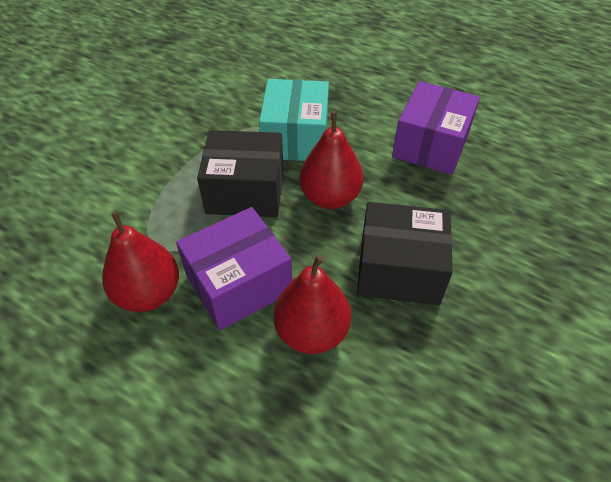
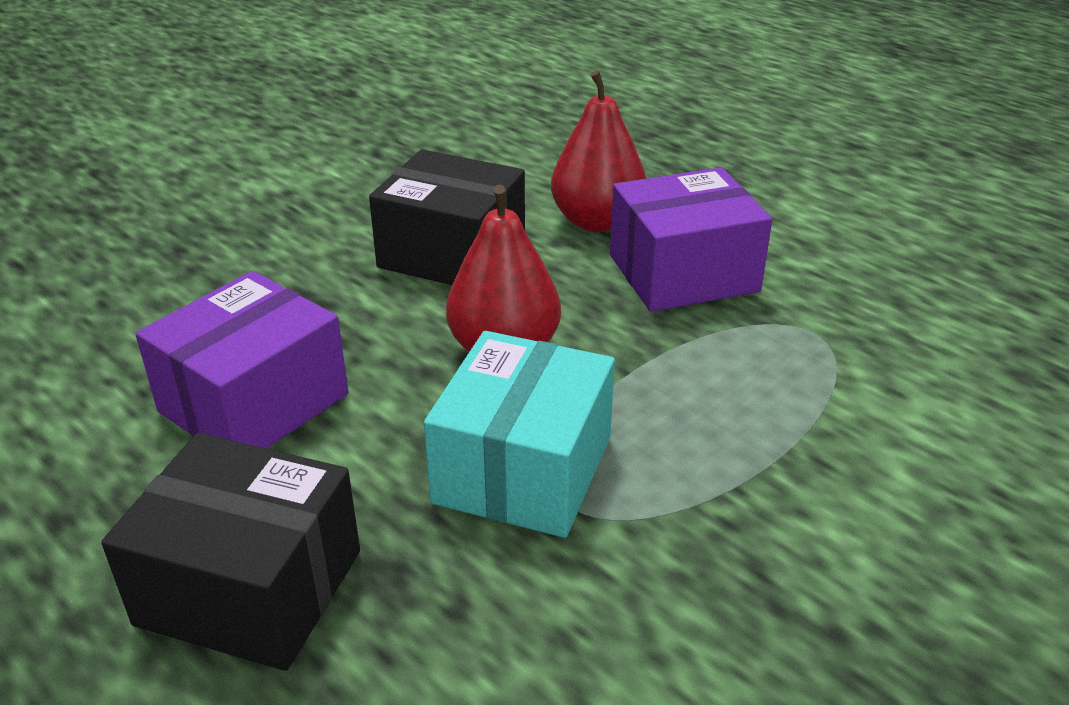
camera: 165 degrees left, 15 degrees down
red pear [102,211,179,312] -> none
black box [197,130,284,217] -> black box moved to [101,433,360,671]

